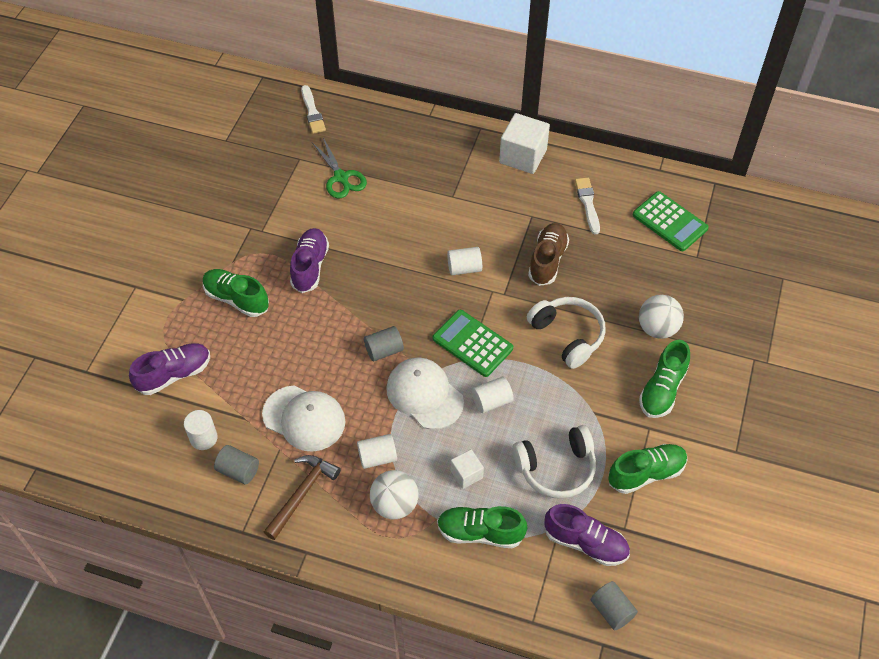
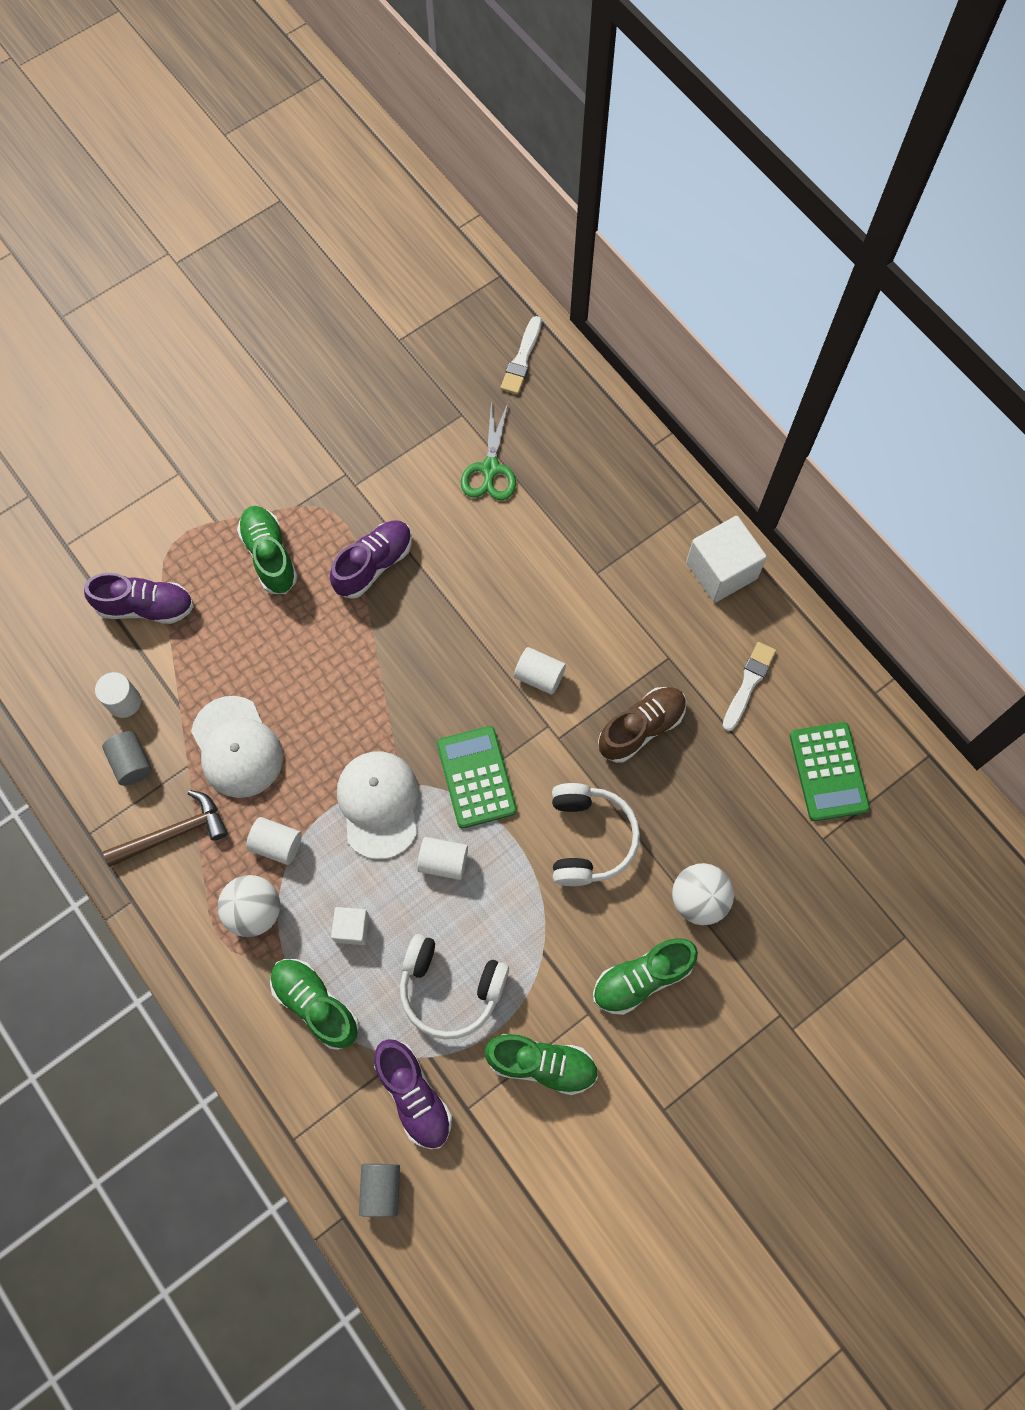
camera: 35 degrees right, 15 degrees up
grey cylinder [364,326,404,361] -> none

